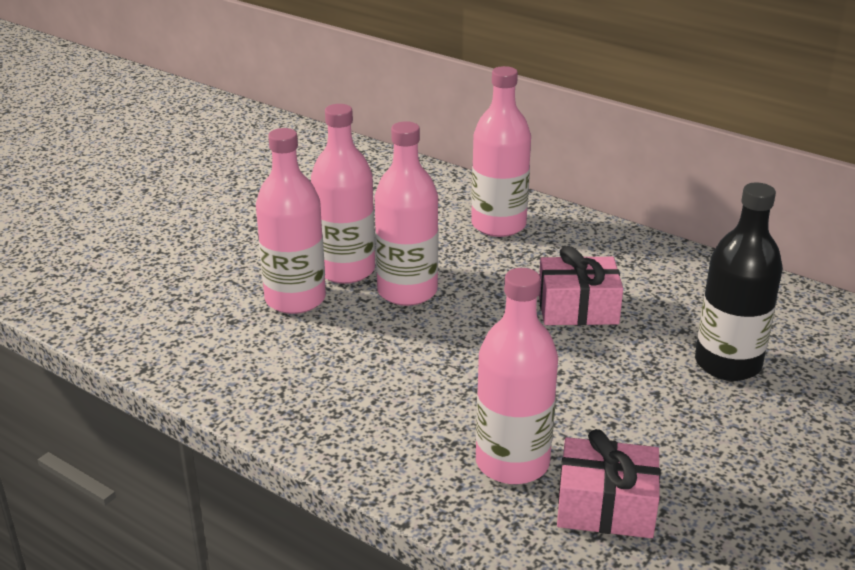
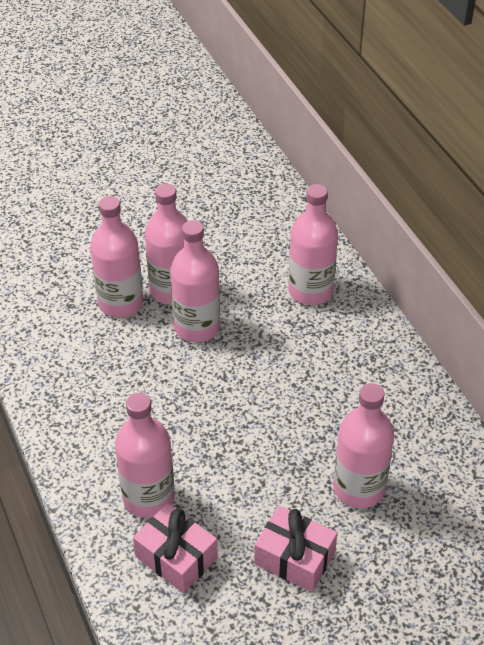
camera: 30 degrees right, 15 degrees up
pink gift [539,246,623,325] -> pink gift moved to [254,506,337,592]
black bottle [695,183,783,381] -> pink bottle [333,383,394,508]

